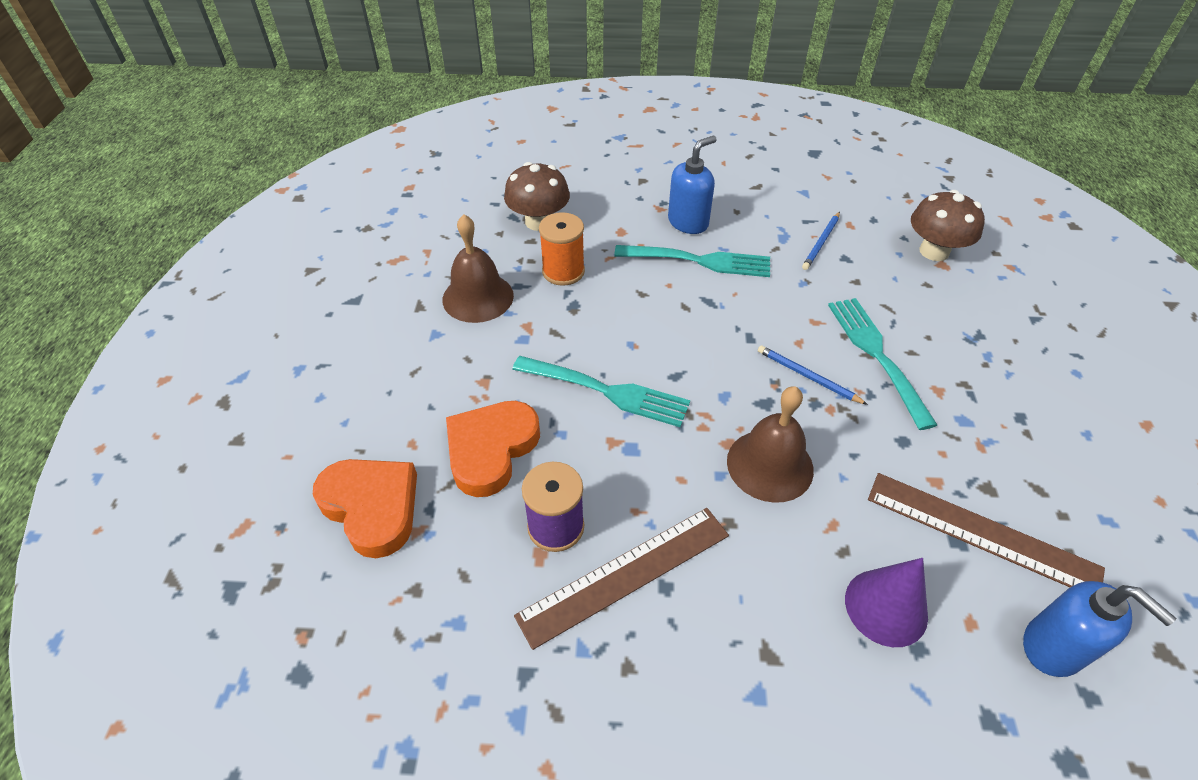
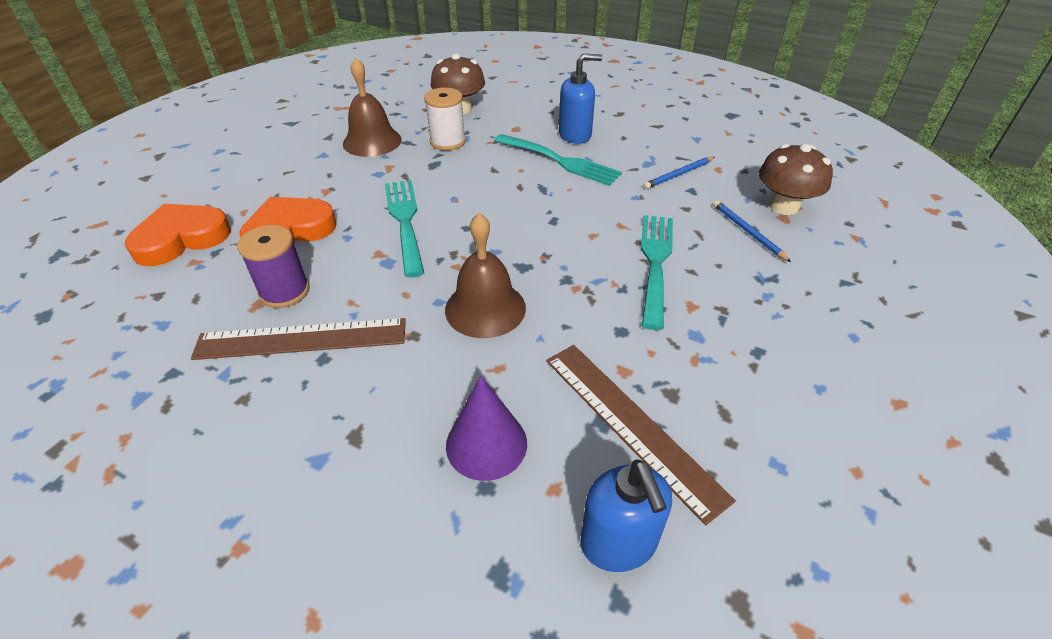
camera: 25 degrees right, 5 degrees down
orange heart [313,459,417,558] -> orange heart turned 105 degrees counterclockwise [125,204,231,266]
turquoise fork [512,356,690,427] -> turquoise fork turned 150 degrees counterclockwise [385,180,424,277]
orange spool [539,212,585,286] -> white spool [424,88,466,151]
blue pencil [758,345,868,405] -> blue pencil moved to [714,201,791,262]

